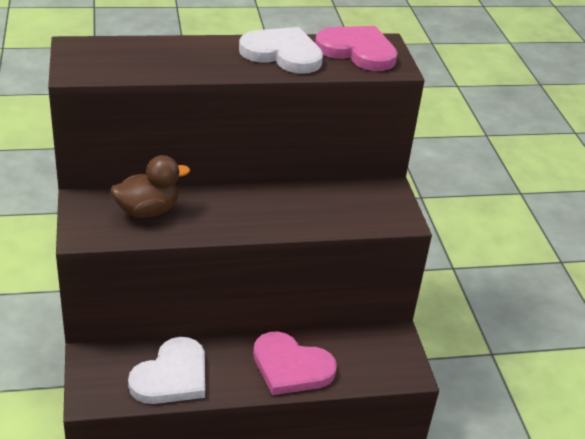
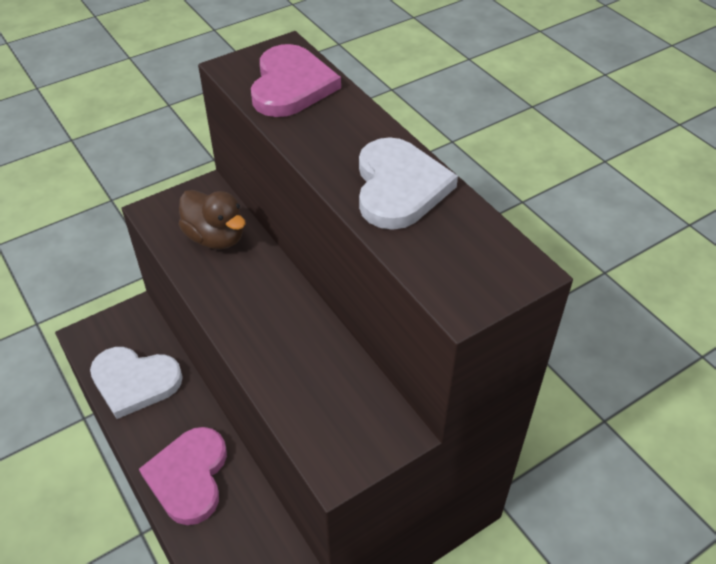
camera: 70 degrees right, 10 degrees up
pink heart [315,26,397,71] -> pink heart moved to [251,44,341,117]

